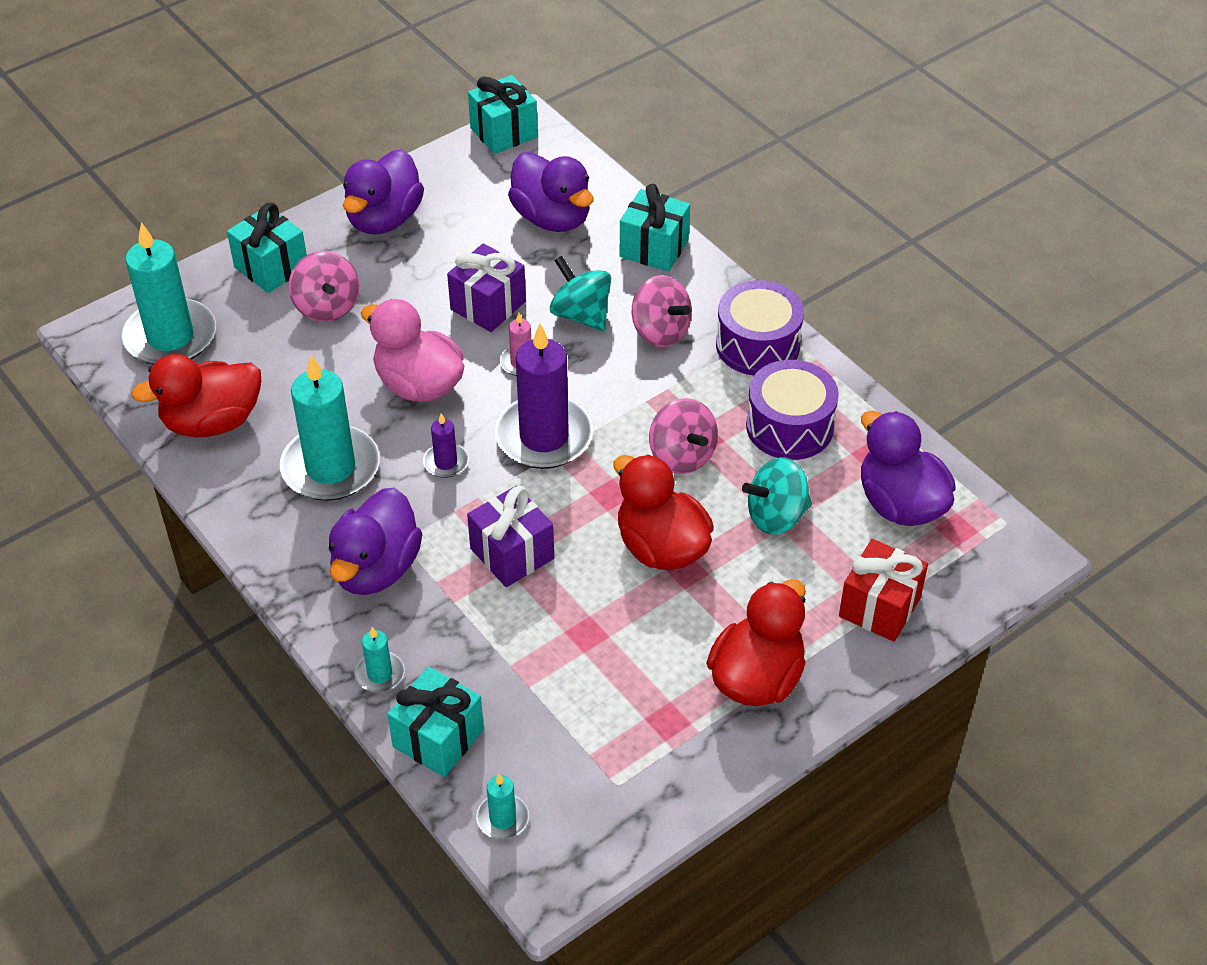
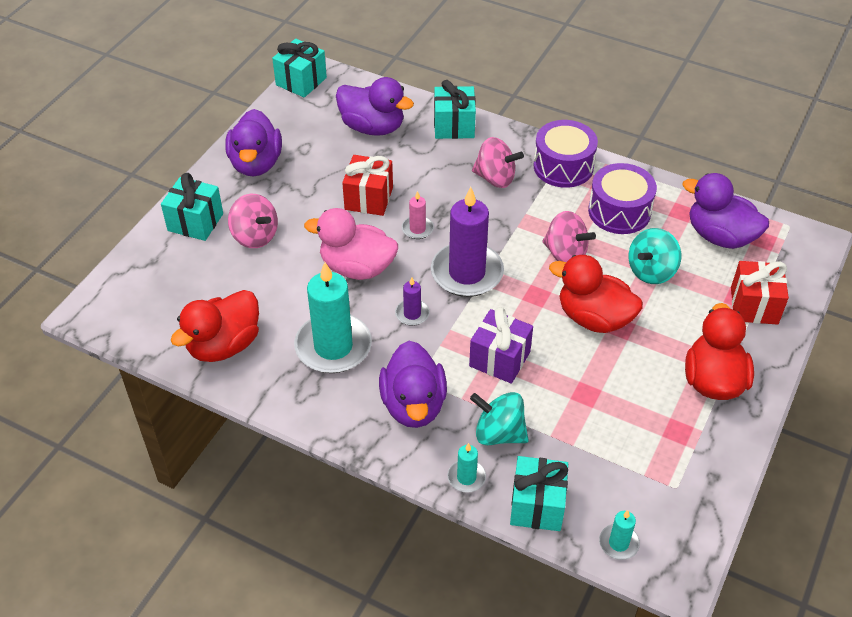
camera: 25 degrees left, 0 degrees up
turquoise candle [121,222,216,365] -> none
purple gift [447,243,526,332] -> red gift [342,155,393,216]
turquoise spinning top [550,256,611,331] -> turquoise spinning top moved to [470,392,529,445]

